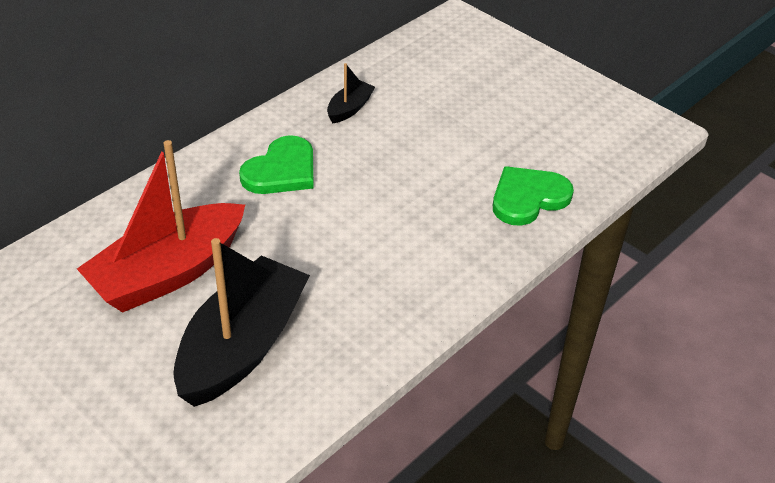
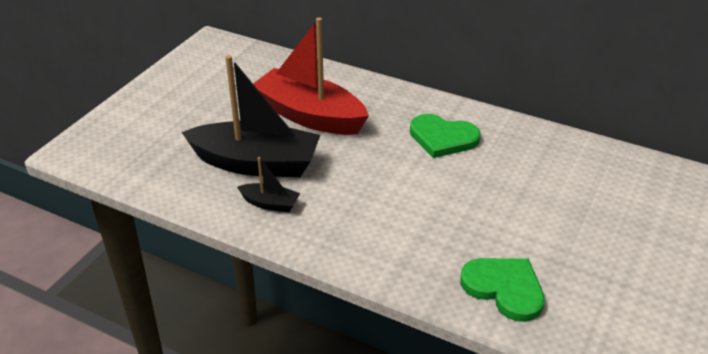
camera: 75 degrees right, 5 degrees down
black boat [327,63,375,124] -> black boat moved to [237,157,300,212]

